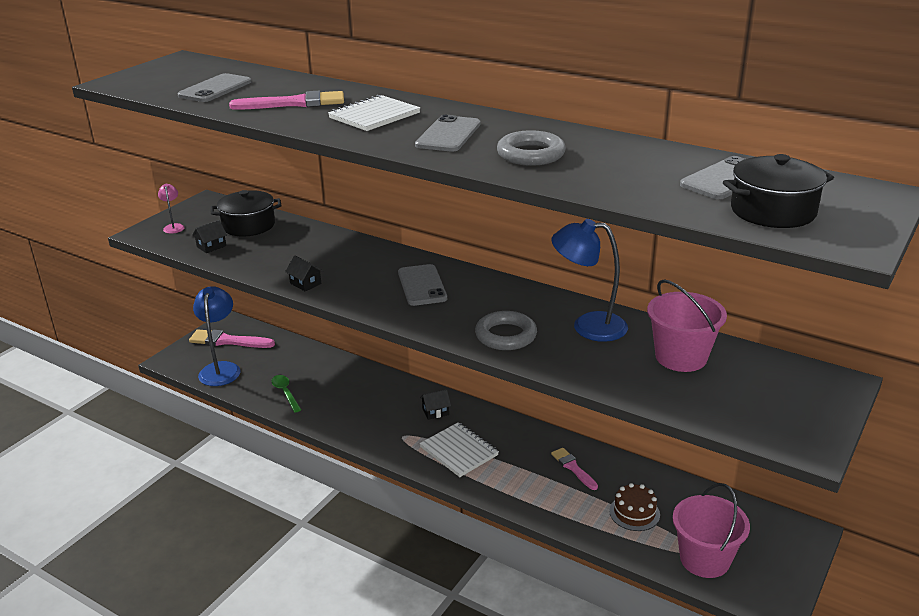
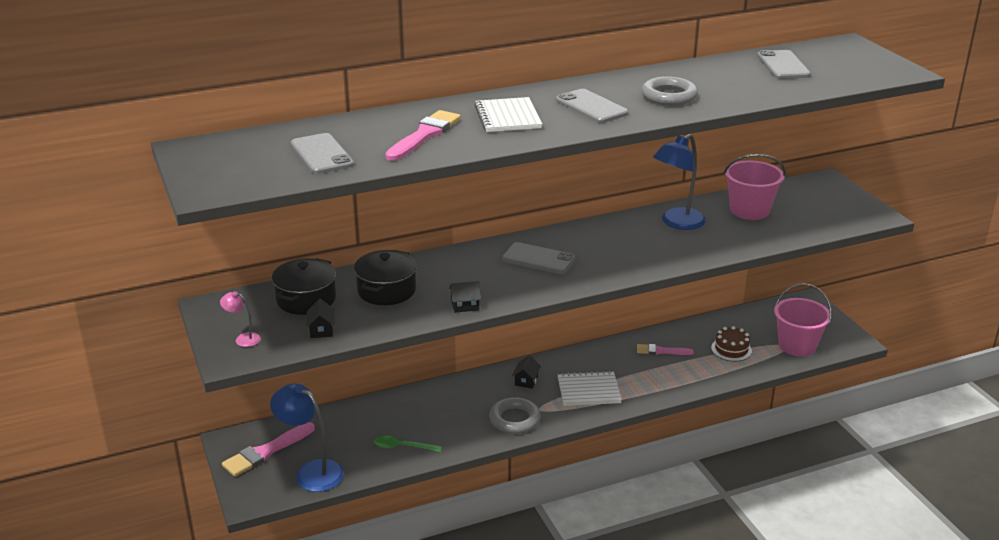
camera: 55 degrees left, 0 degrees up
grey ring [475,311,537,350] -> grey ring moved to [489,397,541,434]
black pot [723,154,834,228] -> black pot moved to [354,250,417,305]

